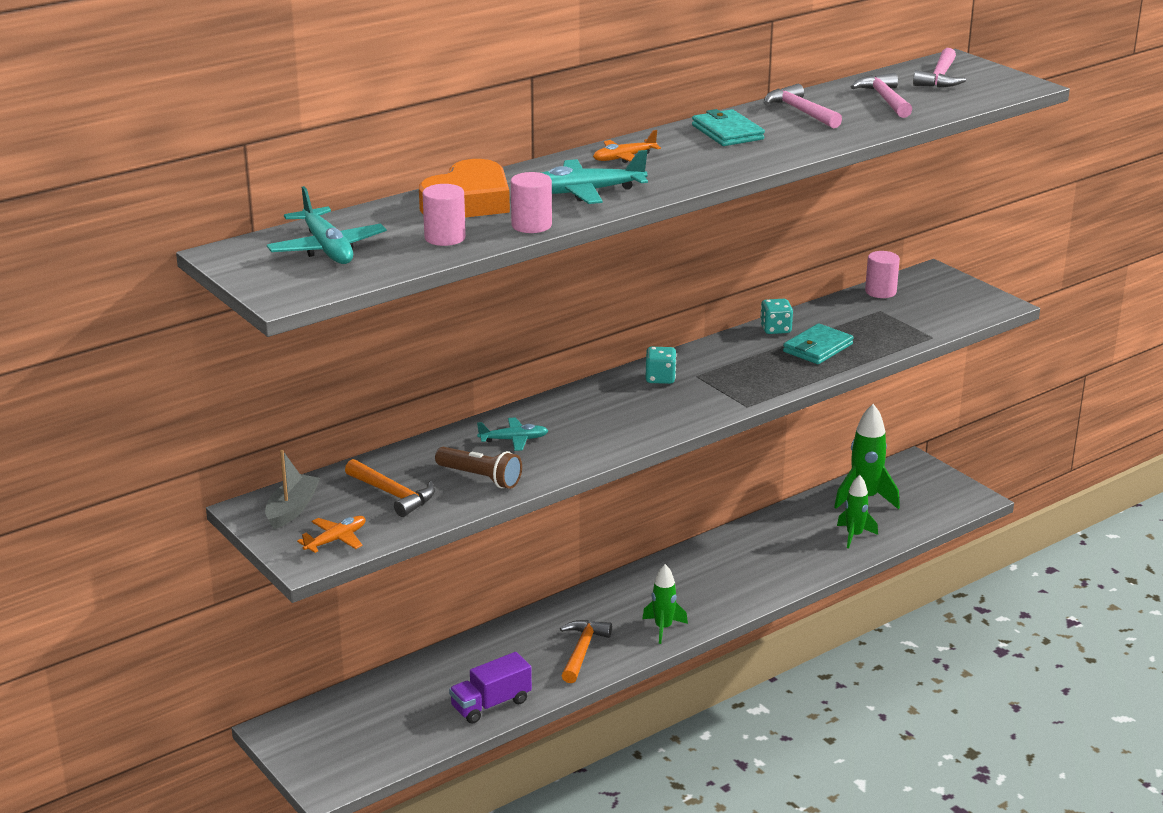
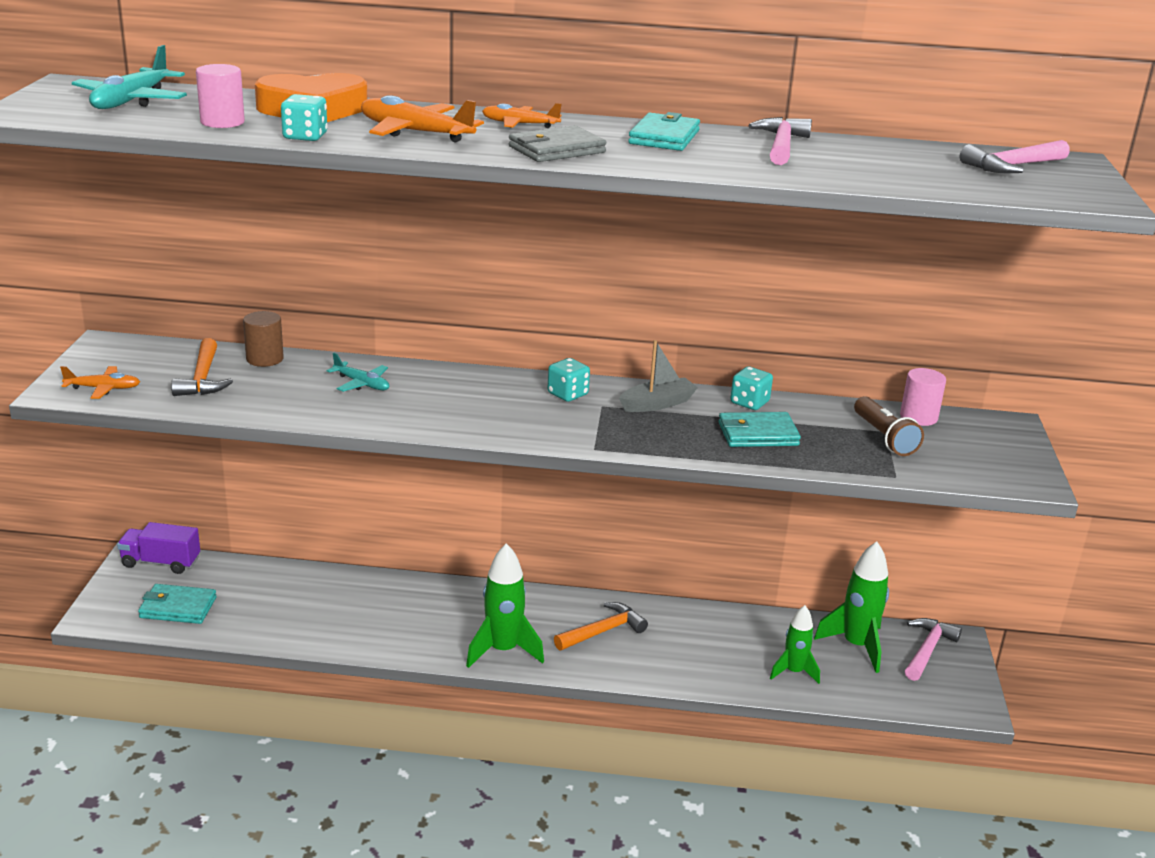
camera: 40 degrees right, 0 degrees up
grey boat [265,450,320,529] -> grey boat moved to [619,340,698,412]
brown flashlight [435,447,522,489] -> brown flashlight moved to [854,396,924,456]
purple truck [449,652,532,724] -> purple truck moved to [117,522,200,574]
pink cylinder [511,172,552,233] -> turquoise dice [281,94,328,141]
turquoise plane [542,150,648,204] -> orange plane [361,95,484,142]
orange hammer [560,620,612,683] -> orange hammer moved to [554,602,648,650]
green rocket [642,564,688,644] -> green rocket [466,543,544,668], size x1.56
pink hammer [851,73,912,118] -> pink hammer moved to [905,618,962,681]
none -> turquoise wallet [138,584,217,624]
none -> brown cylinder [243,311,284,367]
none -> grey wallet [509,125,606,162]

